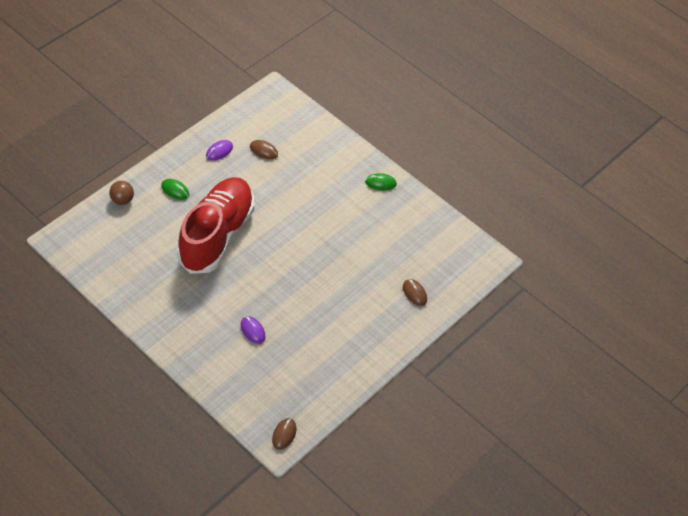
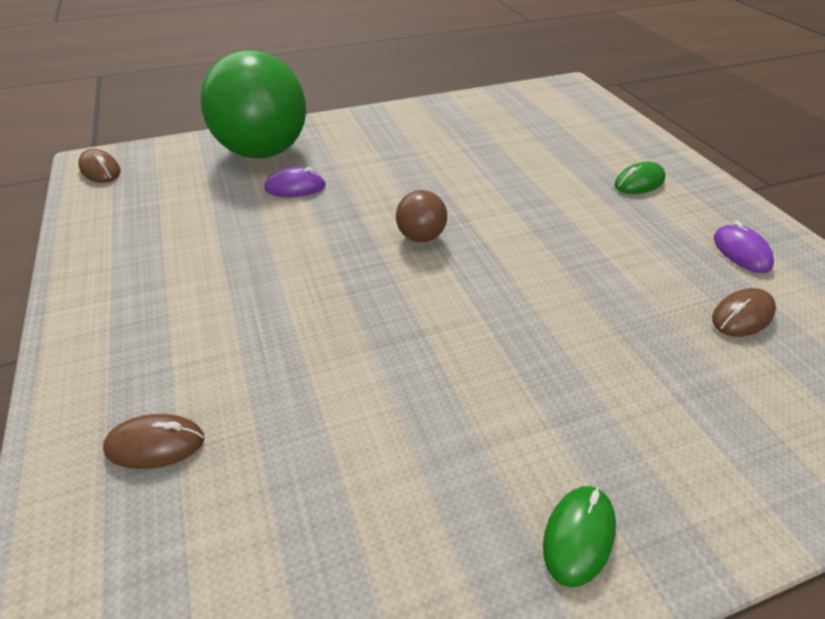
camera: 120 degrees right, 10 degrees down
brown ball [109,181,134,205] -> brown ball moved to [396,190,447,242]
red shoe [177,177,254,274] -> none
none -> green ball [200,50,306,159]

